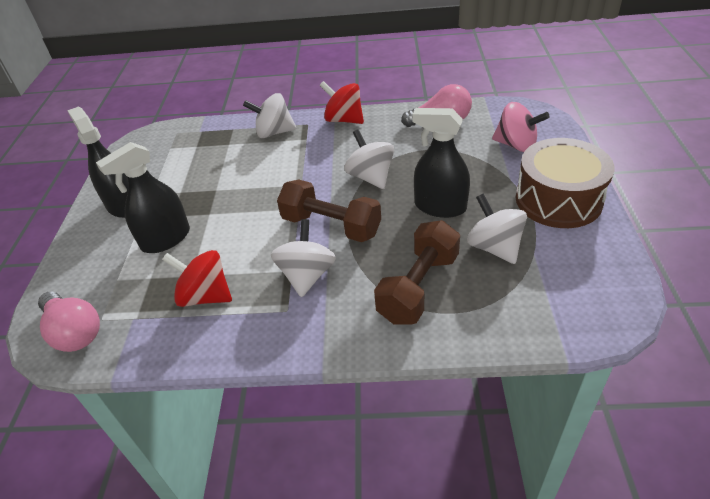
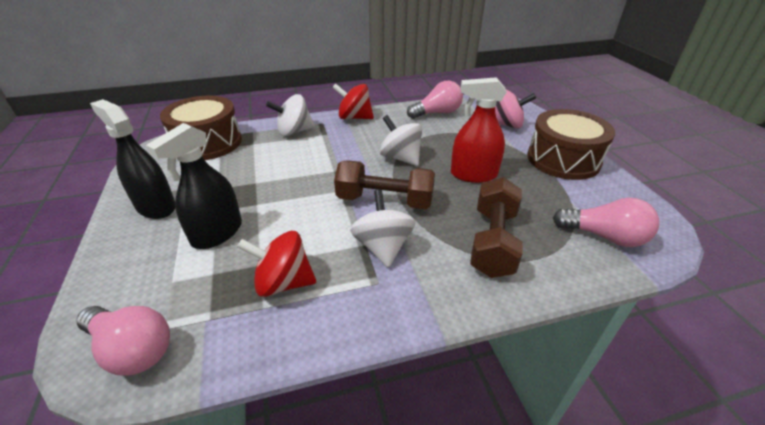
camera: 20 degrees left, 5 degrees down
black spray bottle [412,108,470,218] -> red spray bottle [451,77,507,183]
white spinning top [467,193,527,264] -> none
none -> brown drum [160,96,242,160]
none -> pink light bulb [553,198,659,247]

